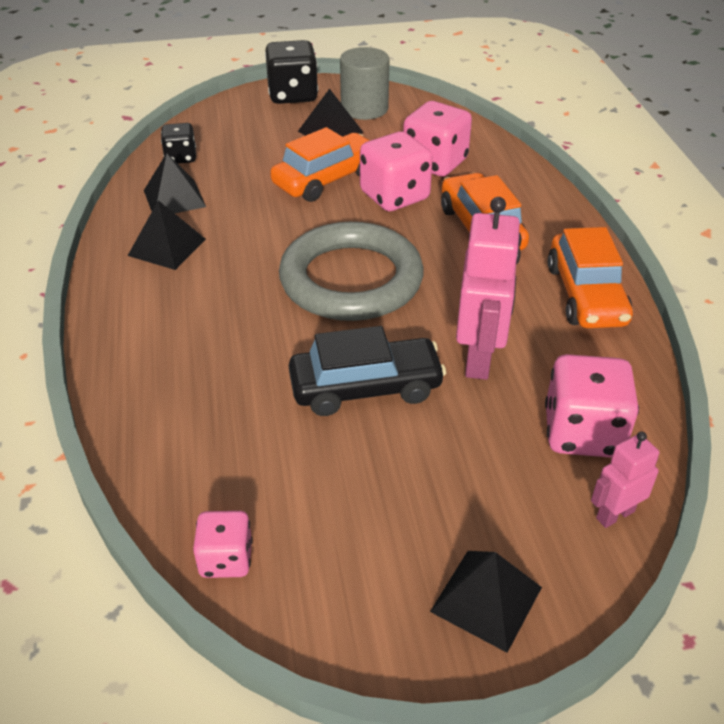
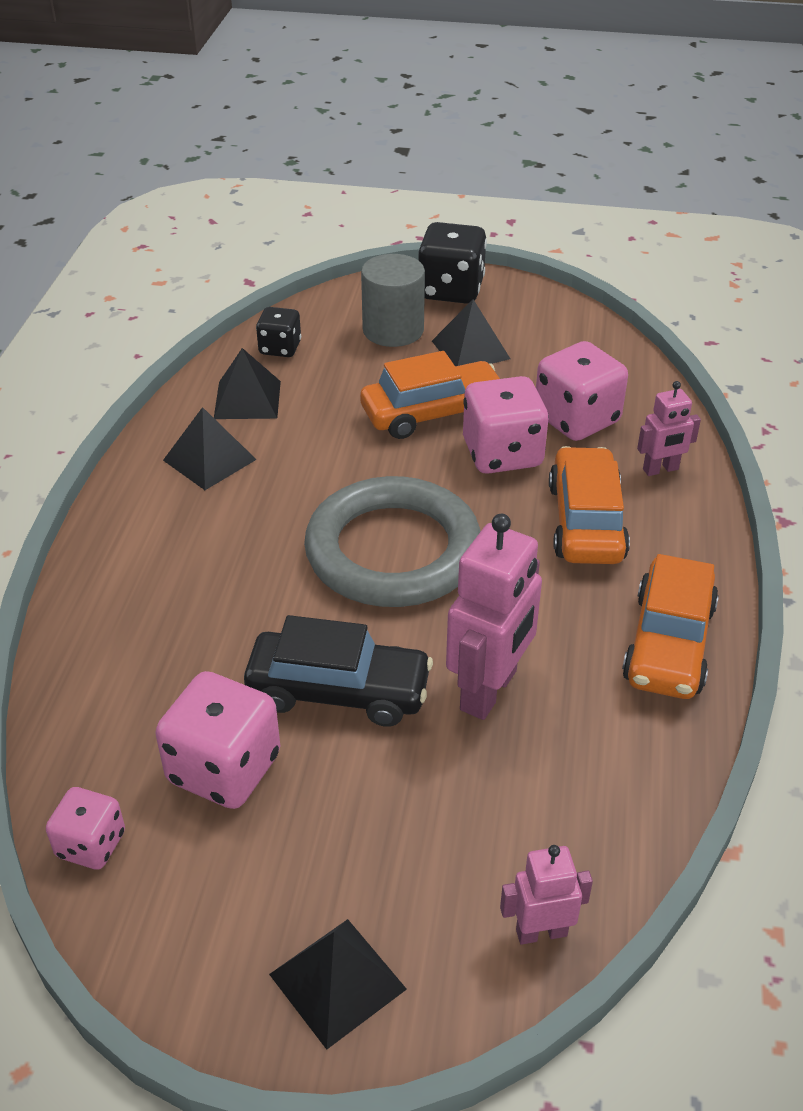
camera: 20 degrees right, 0 degrees up
grey cylinder [340,47,389,120] -> grey cylinder moved to [361,254,425,347]
pink dice [545,354,639,458] -> pink dice moved to [155,671,280,809]
none -> pink robot [637,381,701,476]

